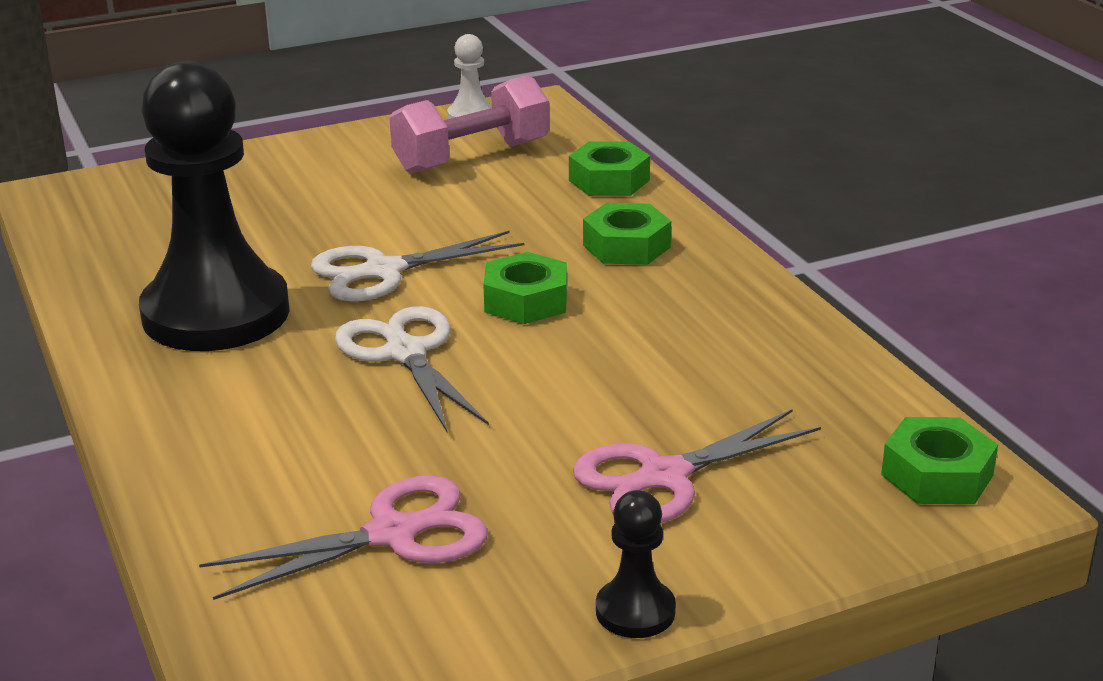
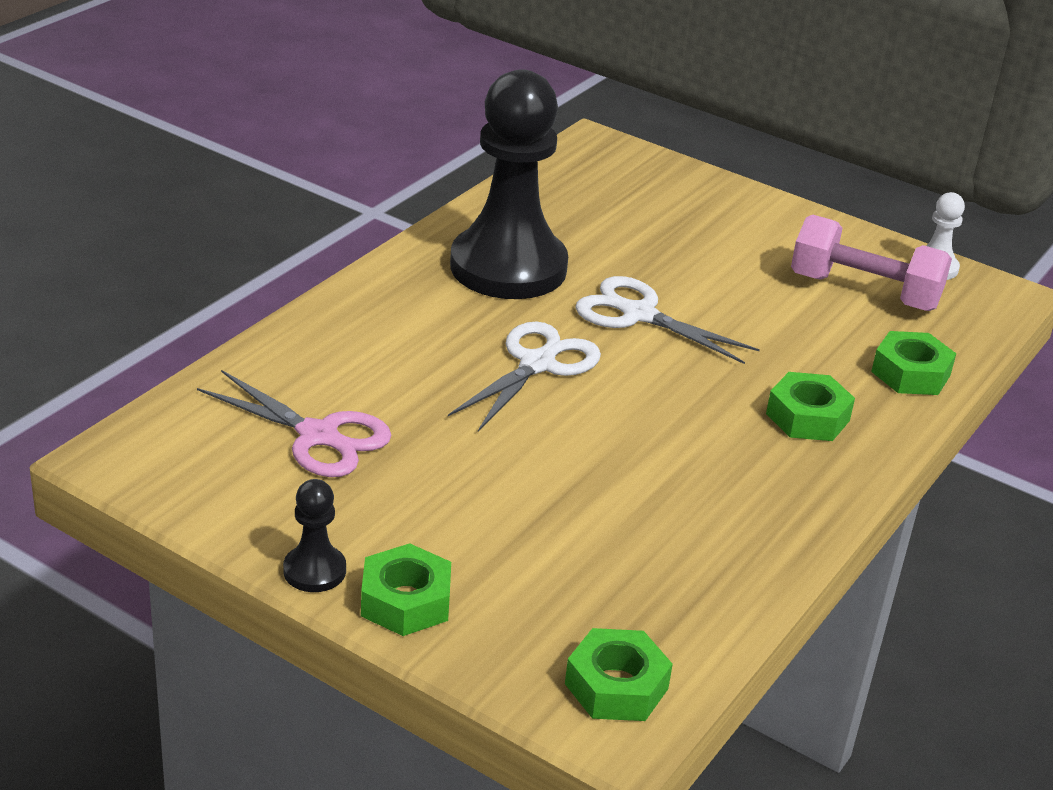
camera: 55 degrees right, 5 degrees up
green nut [483,252,567,324] -> green nut moved to [361,543,451,636]
pink scissors [573,409,821,523] -> none

